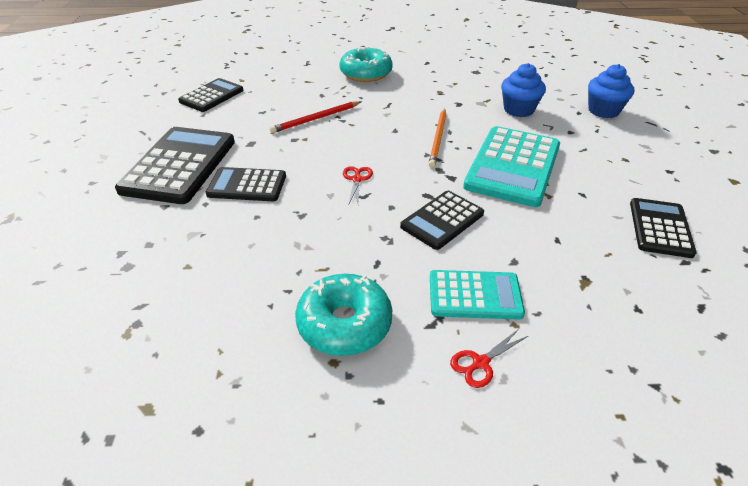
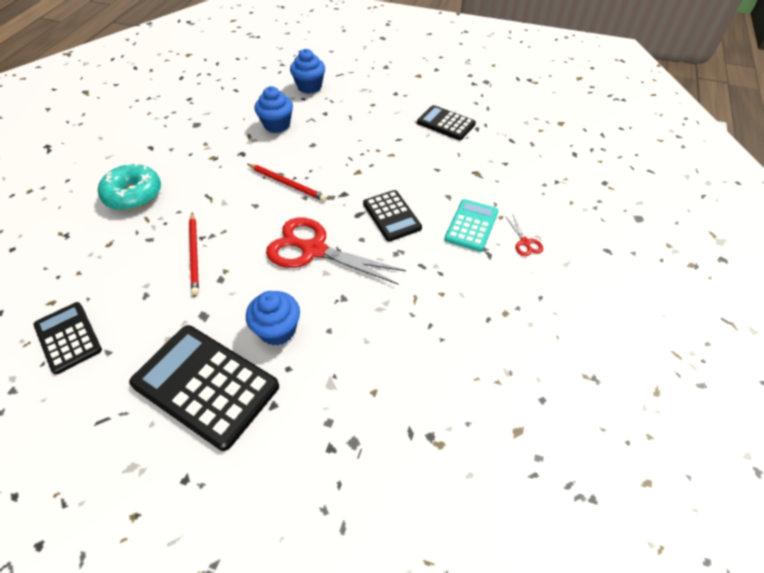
camera: 70 degrees left, 10 degrees up
black calculator [206,167,286,201] -> blue cupcake [246,291,300,346]
turquoise donut [295,274,392,356] -> none
red scissors [343,166,373,204] -> red scissors [266,218,406,285], size x2.41
orange pencil [429,108,446,168] -> red pencil [248,164,326,201]
turquoise calculator [463,126,560,207] -> none

